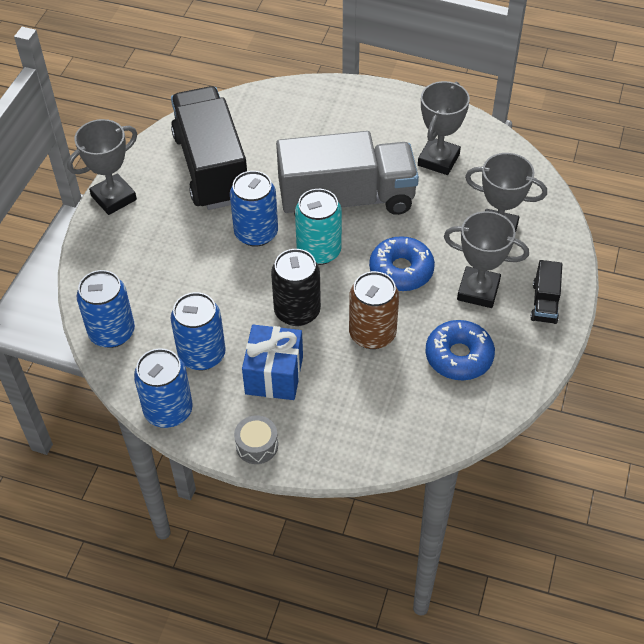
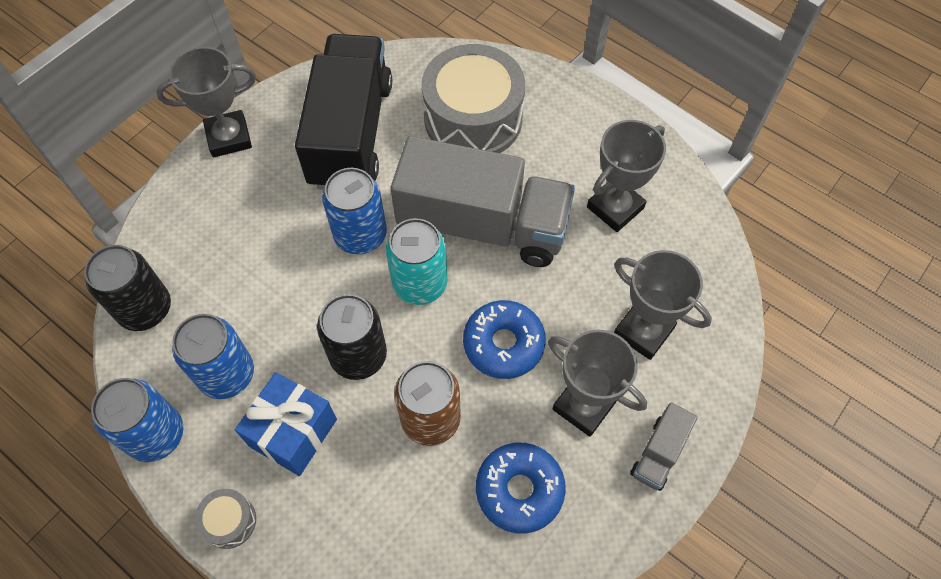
camera: 20 degrees right, 10 degrees up
blue can [77,270,135,348] -> black can [84,245,171,331]
black truck [530,260,562,324] -> grey truck [630,402,698,491]
none -> grey drum [422,44,525,153]

